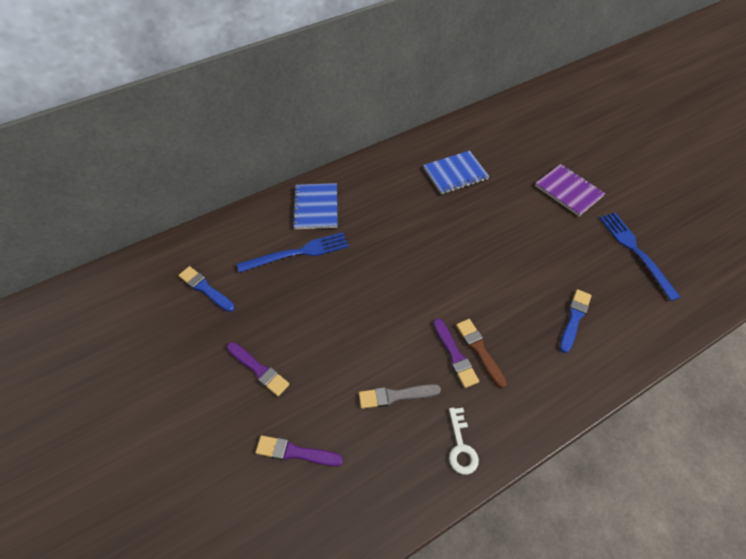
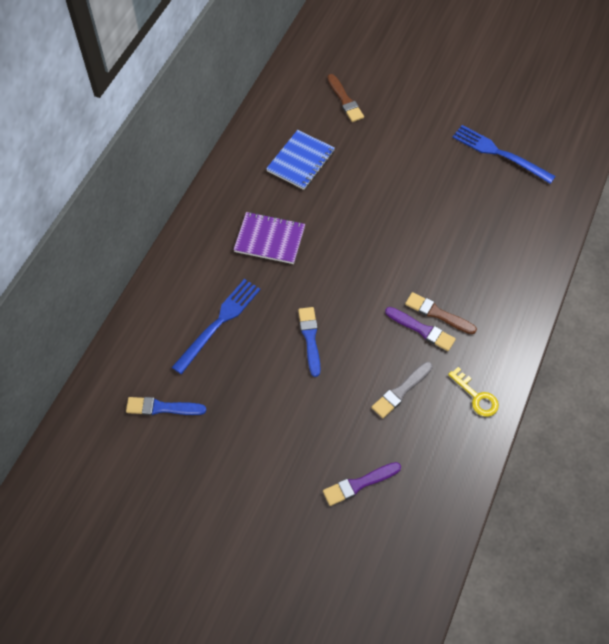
camera: 35 degrees left, 5 degrees up
purple brush [227,342,290,396] -> none
blue notebook [292,183,338,229] -> none
white key [449,407,479,475] -> yellow key [448,367,499,417]
purple notebook [535,164,605,216] -> purple notebook moved to [233,212,305,264]
blue brush [560,289,592,353] -> blue brush moved to [298,307,321,377]
none -> brown brush [327,74,364,122]

